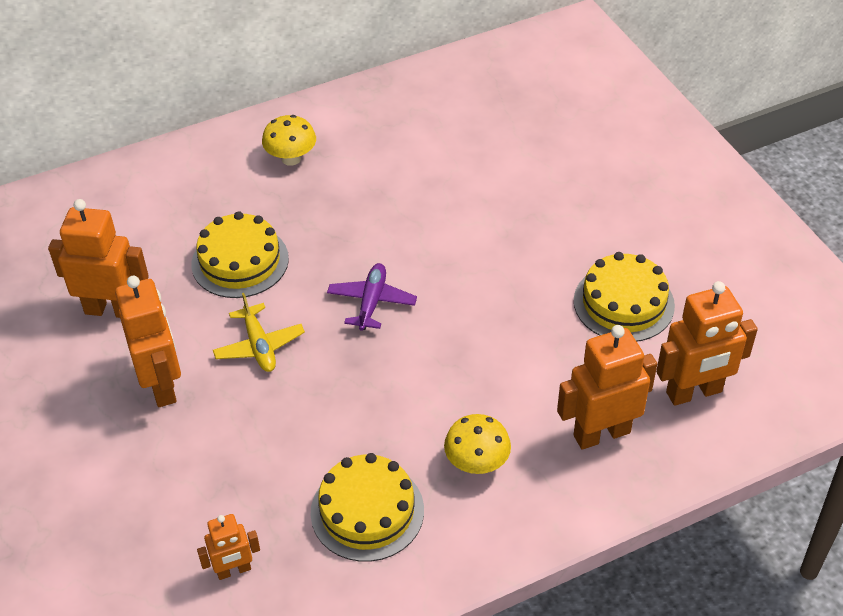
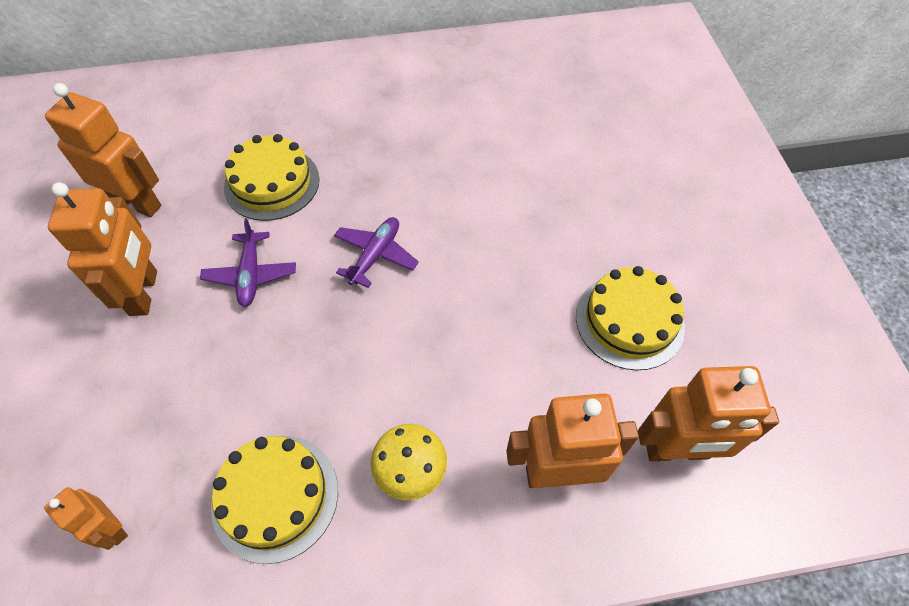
camera: 15 degrees right, 10 degrees up
orange robot [197,514,260,580] -> orange robot turned 45 degrees clockwise [44,487,128,550]
yellow plane [213,293,305,372] -> purple plane [200,218,296,307]
yellow mushroom [262,115,316,166] -> none

